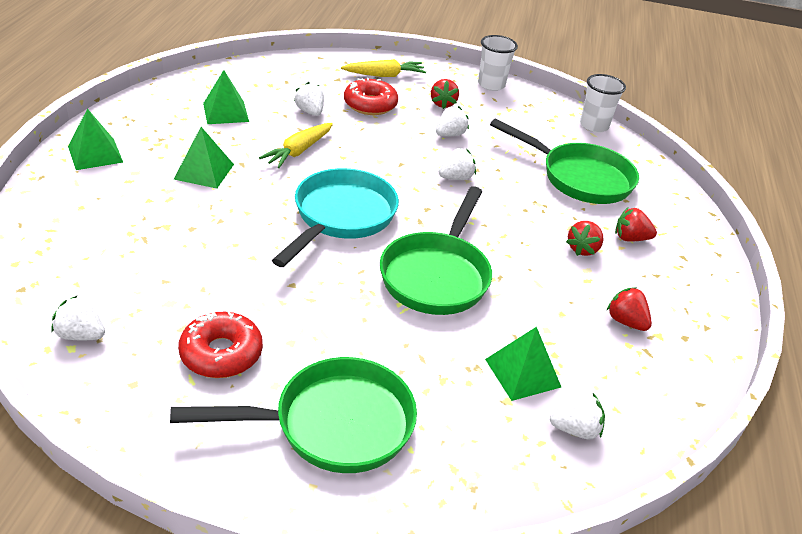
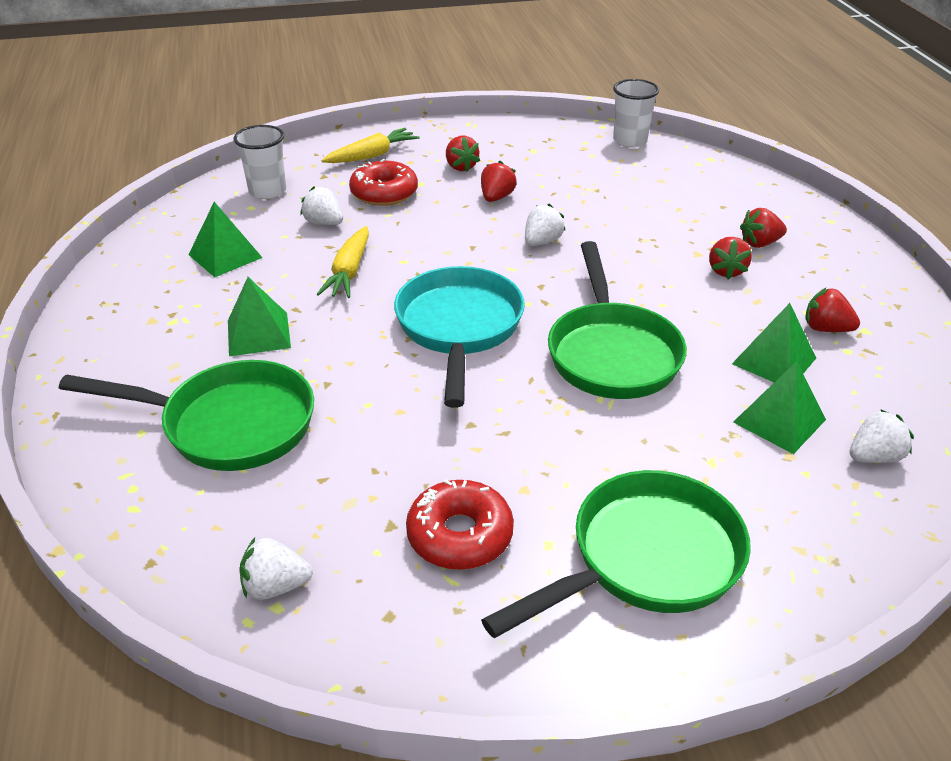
camera: 20 degrees left, 0 degrees up
green pyramid [68,108,123,170] -> green pyramid moved to [732,303,816,382]
white strawberry [436,106,469,136] -> red strawberry [481,161,517,202]
white cup [478,35,518,91] -> white cup moved to [233,125,286,199]
green pan [490,119,639,204] -> green pan moved to [59,360,314,471]

